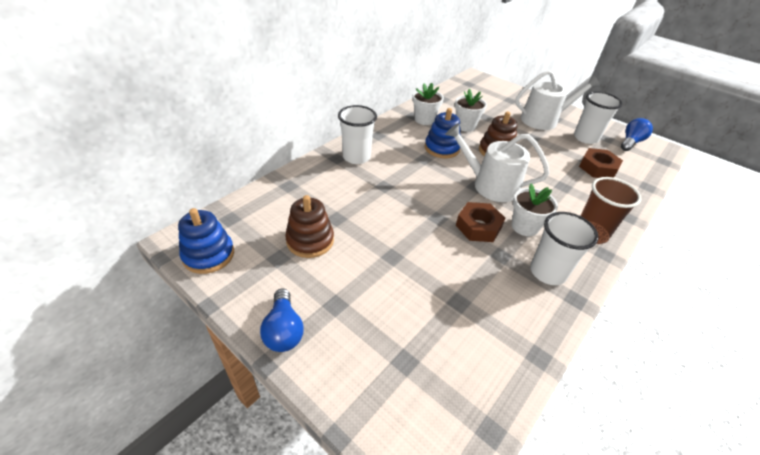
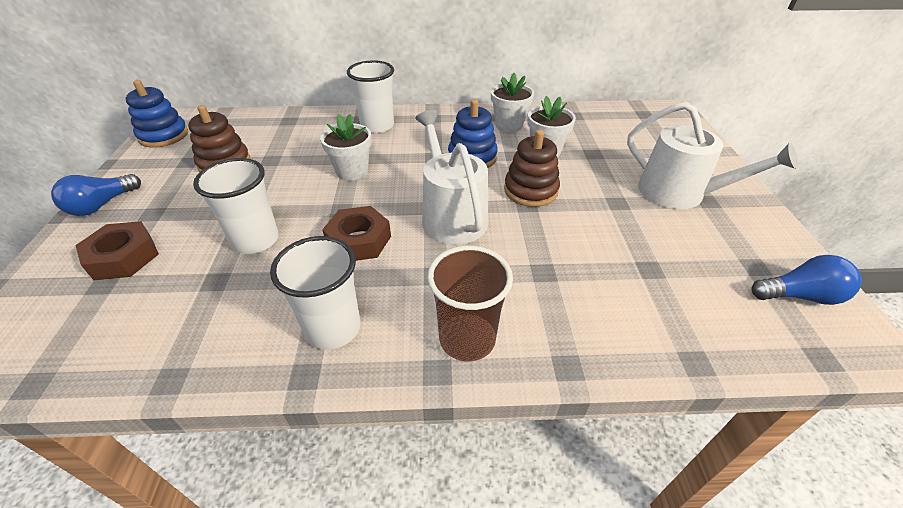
camera: 50 degrees right, 0 degrees up
white flower pot [512,183,558,236] -> white flower pot moved to [320,114,372,181]
white cup [574,91,622,144] -> white cup moved to [193,158,279,254]
brown nut [579,148,623,178] -> brown nut moved to [75,221,159,280]

